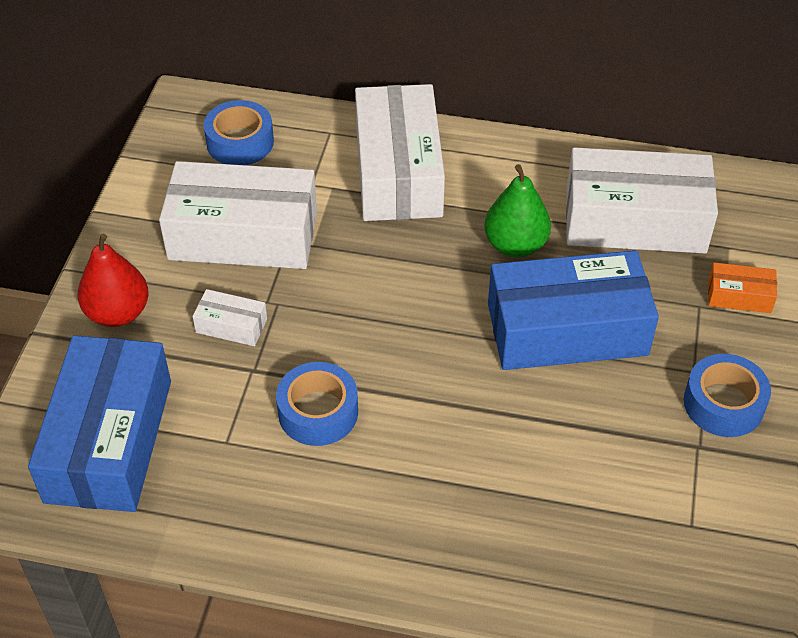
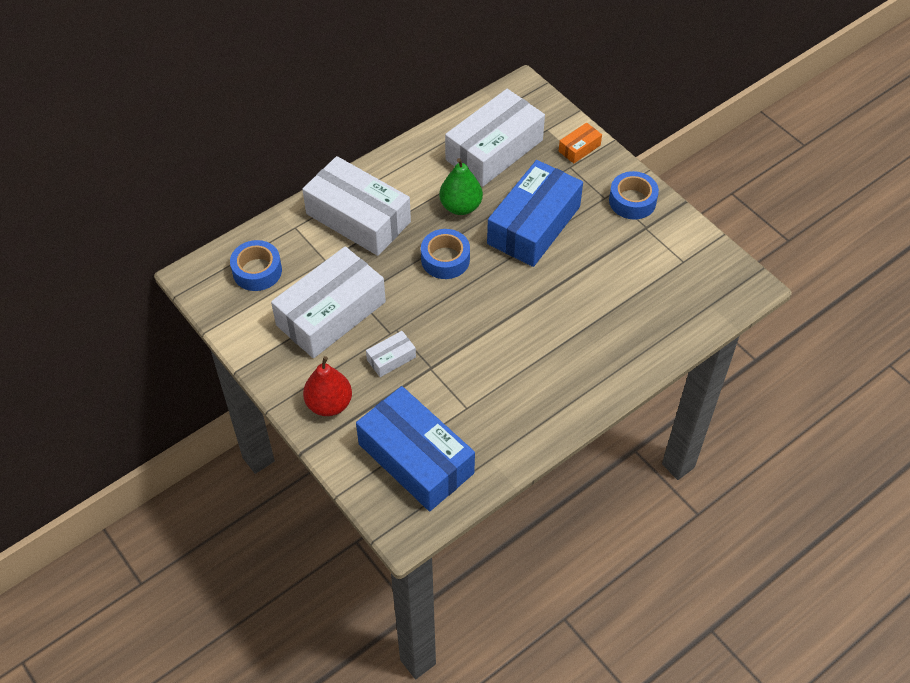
camera: 50 degrees left, 5 degrees up
blue tape [276,362,358,446] -> blue tape moved to [421,229,470,279]

